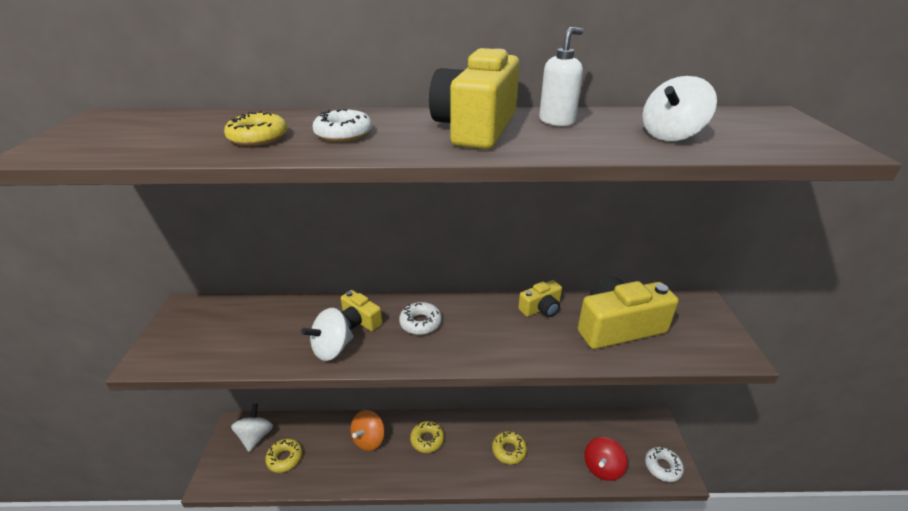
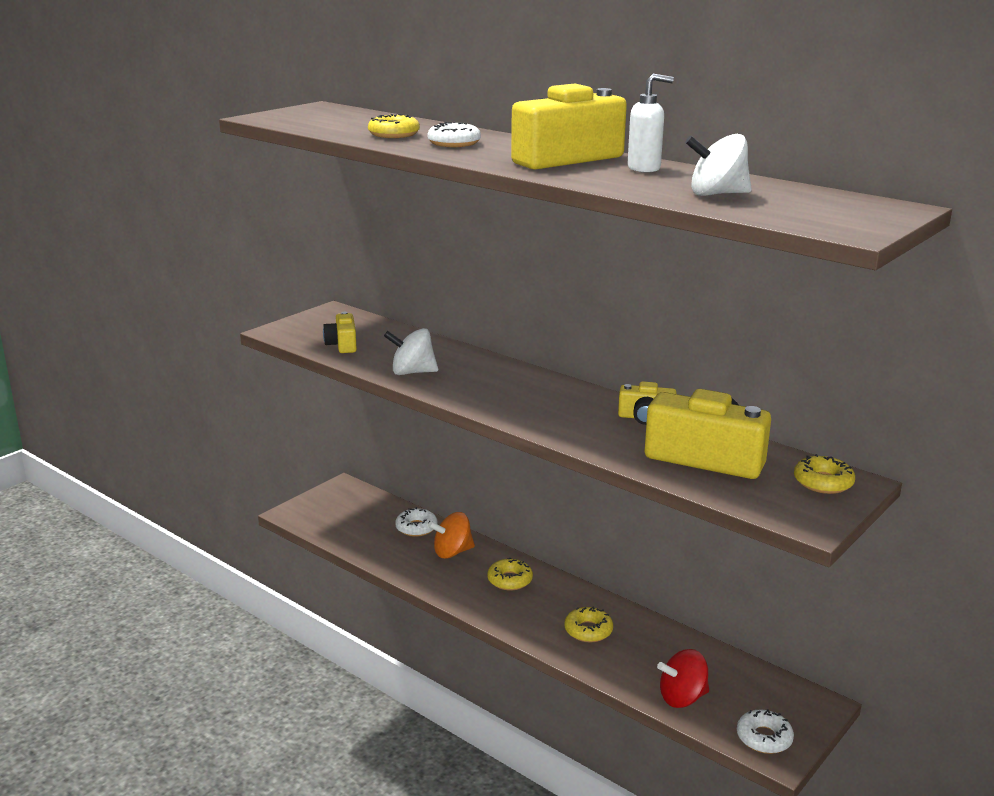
camera: 40 degrees right, 10 degrees down
white spinning top [231,403,273,452] -> none
yellow donut [265,439,303,473] -> yellow donut moved to [794,454,855,494]
yellow camera [341,290,383,331] -> yellow camera moved to [323,312,357,353]
white donut [399,302,442,335] -> white donut moved to [395,507,437,537]

